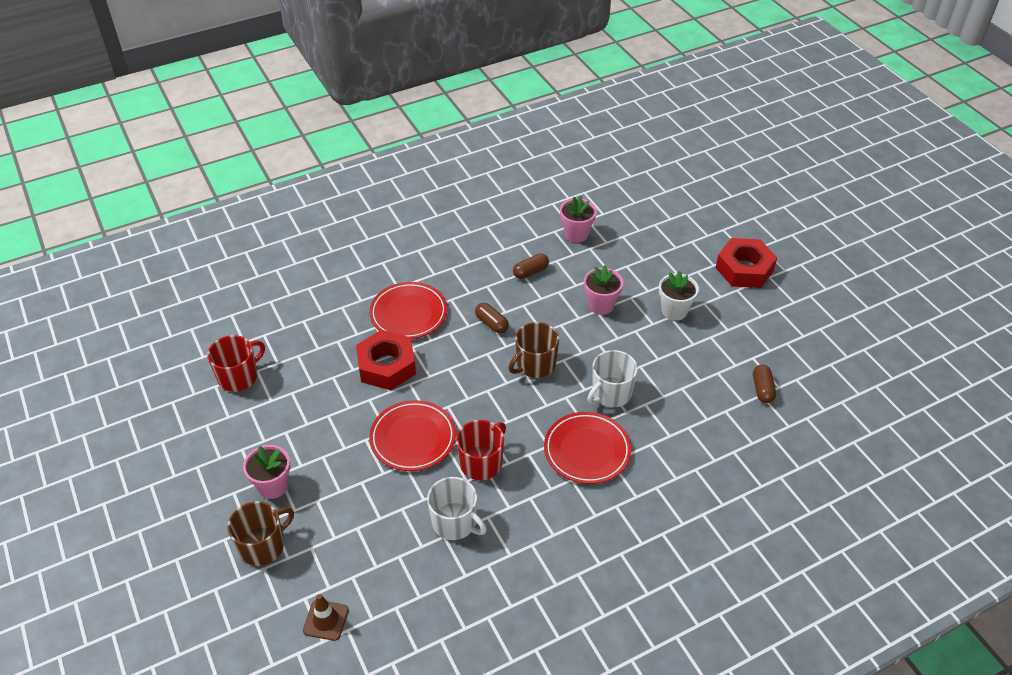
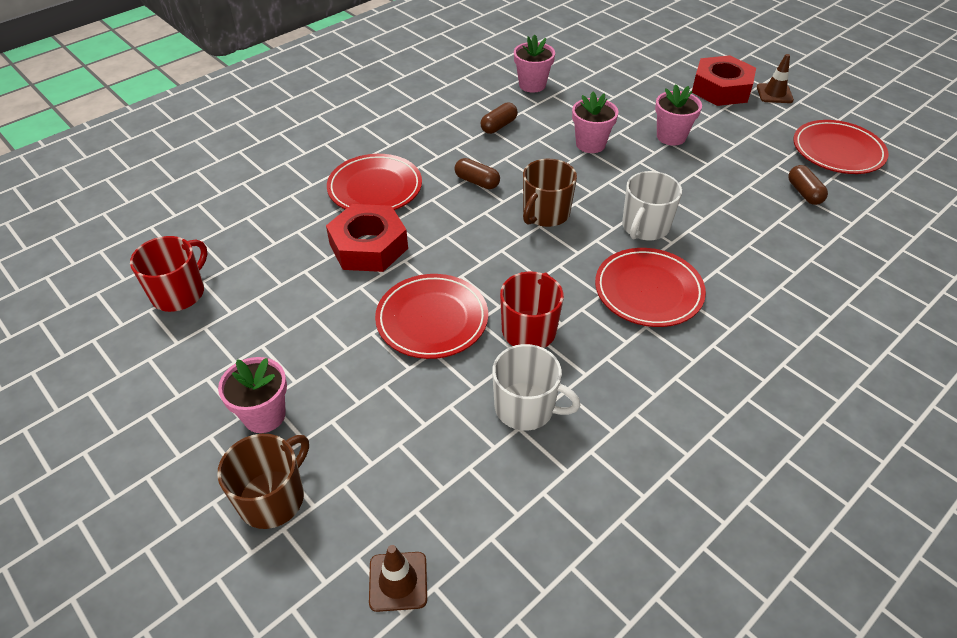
camera: 15 degrees left, 0 degrees up
white flower pot [659,270,699,321] -> pink flower pot [655,84,702,146]
none -> brown traffic cone [757,54,794,103]
none -> red plate [793,120,888,174]

